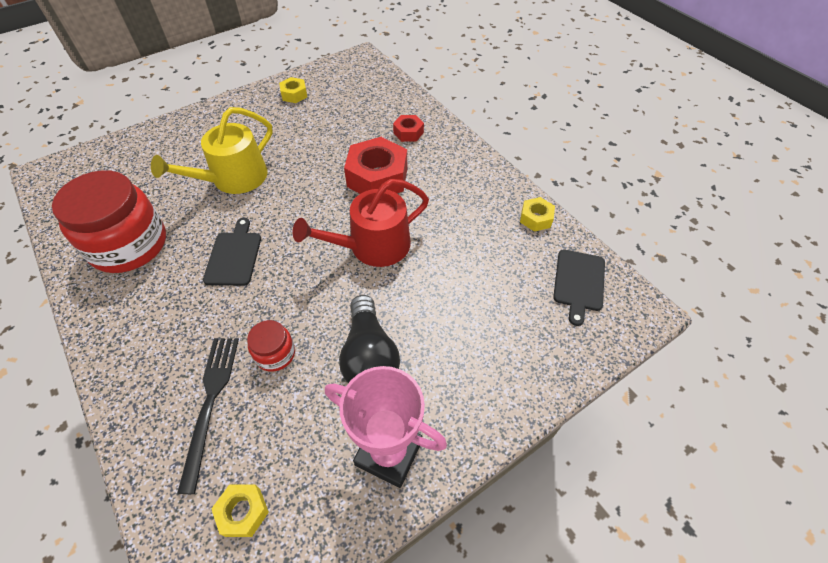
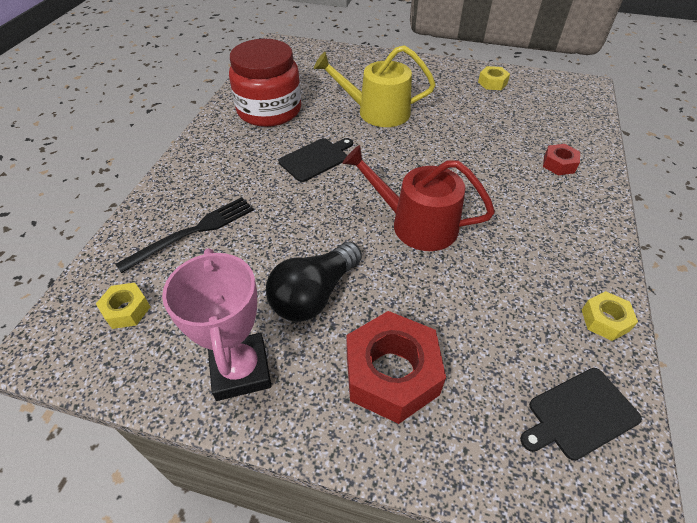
camera: 50 degrees right, 5 degrees down
red jar [247,320,295,372] -> none
red nut [344,137,407,194] -> red nut moved to [347,311,446,424]

